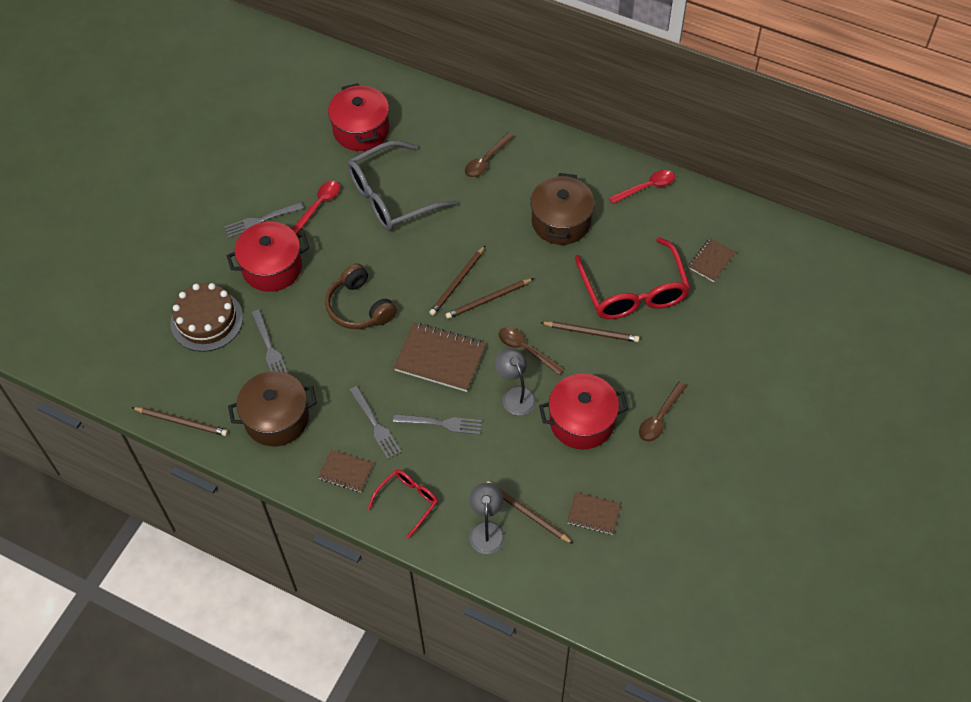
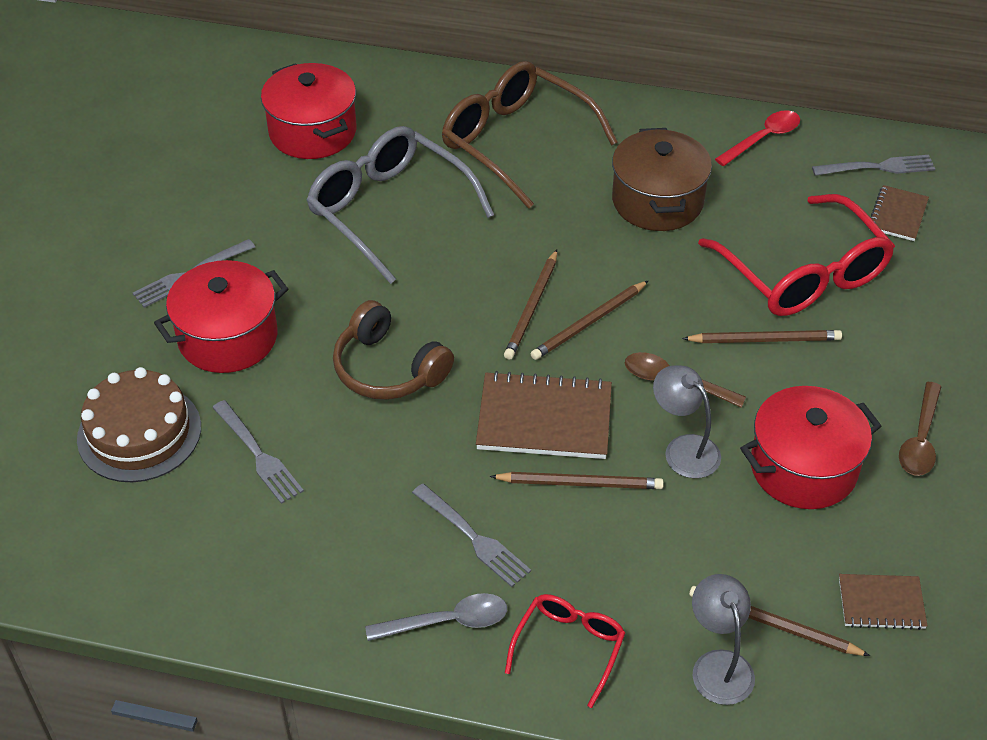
camera: 15 degrees left, 10 degrees down
brown pencil [131,407,228,436] -> brown pencil moved to [490,472,664,489]
brown pot [228,371,317,446] -> none
red spoon [292,181,340,235] -> none
brown notebook [318,449,374,492] -> grey spoon [365,593,507,641]
grey glasses [348,141,458,231] -> grey glasses turned 90 degrees clockwise [306,126,494,284]
grey fork [393,414,482,435] -> grey fork moved to [812,155,935,176]
brown spoon [465,132,514,178] -> brown glasses [442,61,618,209]

